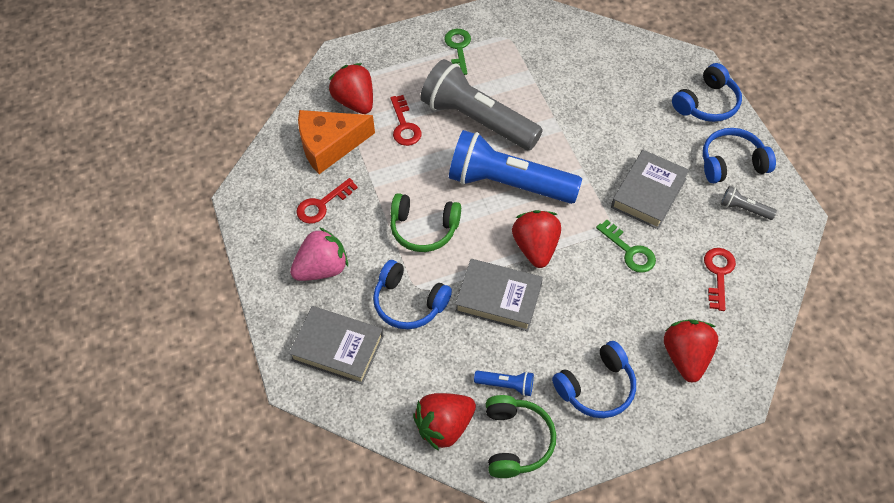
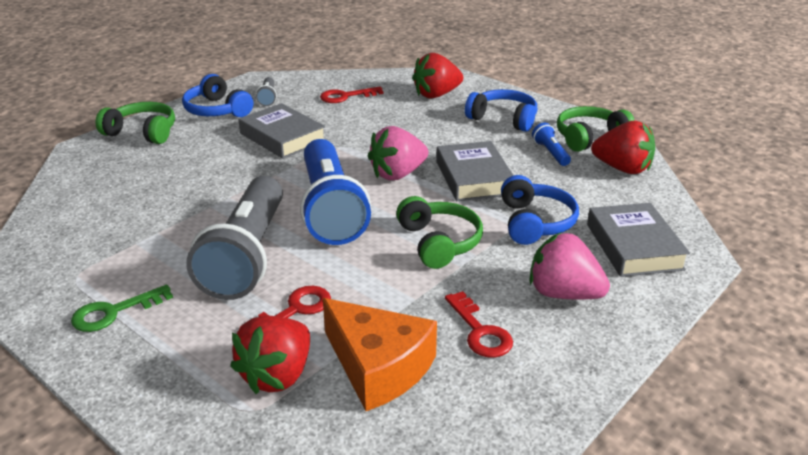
camera: 120 degrees left, 25 degrees down
red key [296,178,358,224] -> red key turned 45 degrees clockwise [445,291,513,358]
red strawberry [512,210,561,268] -> pink strawberry [368,126,429,180]
green key [596,220,656,273] -> none
grey book [611,150,689,229] -> grey book turned 45 degrees clockwise [238,103,325,159]
blue headphones [672,63,742,122] -> green headphones [96,102,175,144]

